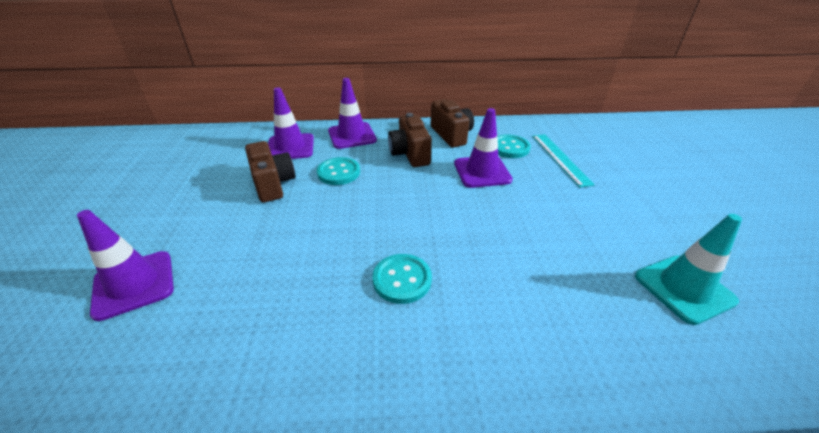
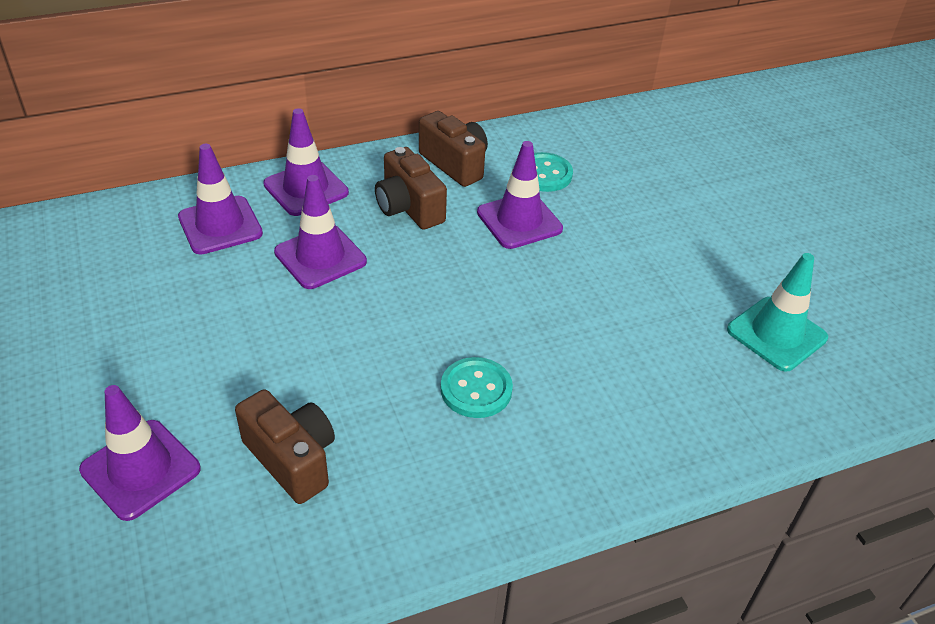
camera: 20 degrees left, 5 degrees up
brown camera [245,141,295,202] -> brown camera moved to [235,389,335,504]
turquoise button [317,157,360,185] -> purple traffic cone [274,175,367,289]
turquoise ruler [532,134,595,188] -> none

